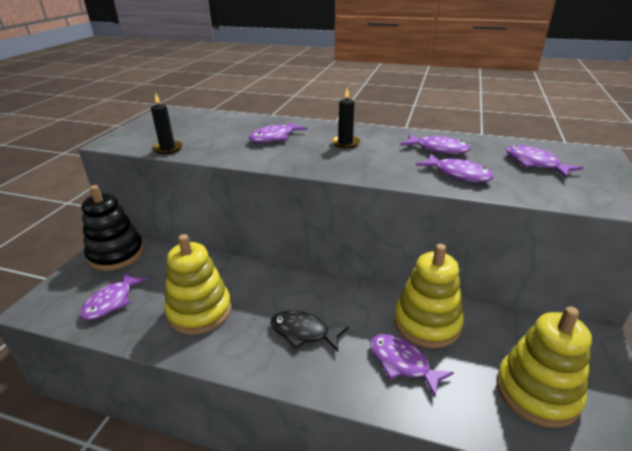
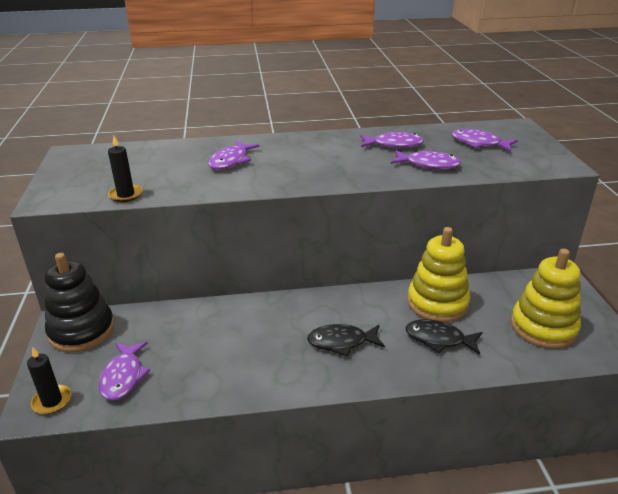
camera: 25 degrees left, 0 degrees up
yellow stacking toy [164,234,231,335] -> none
black candle [331,88,360,148] -> black candle moved to [27,347,71,414]
purple fish [370,334,454,397] -> black fish [405,319,482,355]

